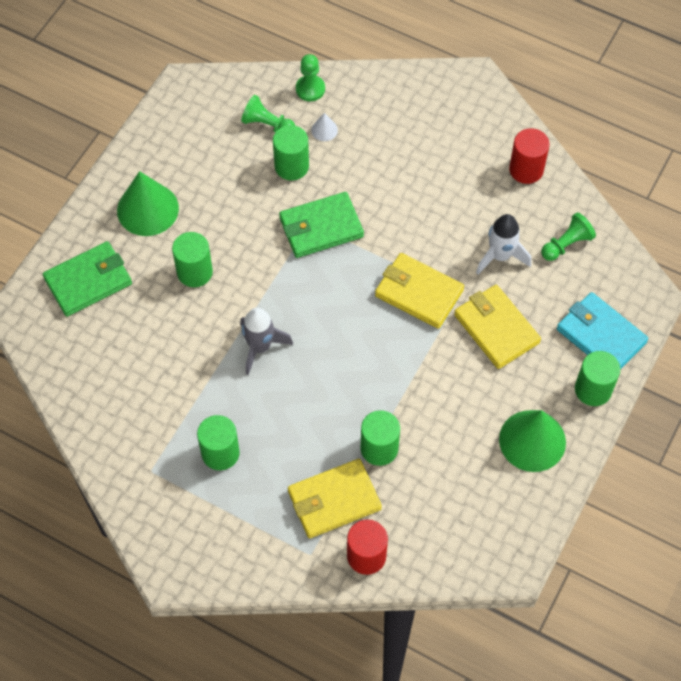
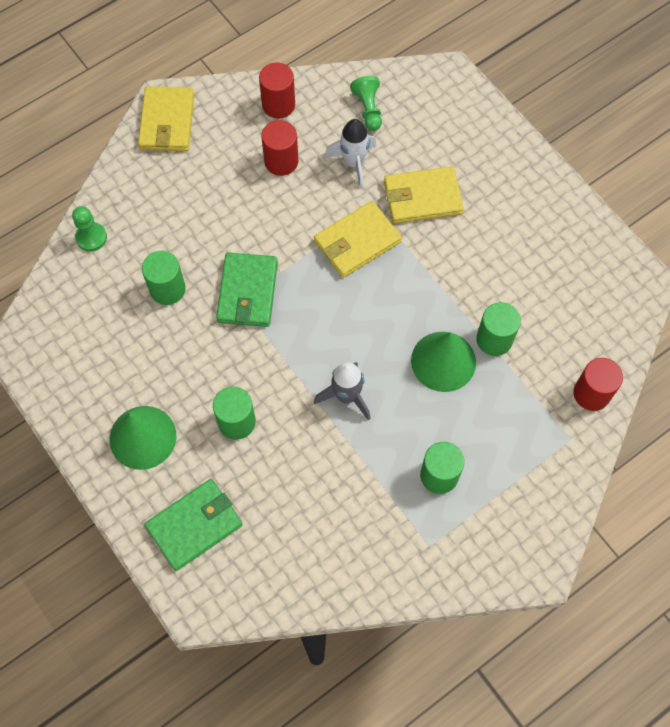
camera: 65 degrees left, 5 degrees up
green wallet [43,241,132,317] -> green wallet turned 60 degrees clockwise [144,479,243,571]
green pawn [241,95,295,132] -> none
yellow wallet [288,459,382,538] -> yellow wallet moved to [138,86,195,151]
white cone [311,113,338,141] -> none
green cone [499,410,566,472] -> green cone moved to [411,332,476,392]
turquoise wallet [557,292,648,369] -> none
green cylinder [575,351,620,406] -> none
none -> red cylinder [261,120,298,176]

